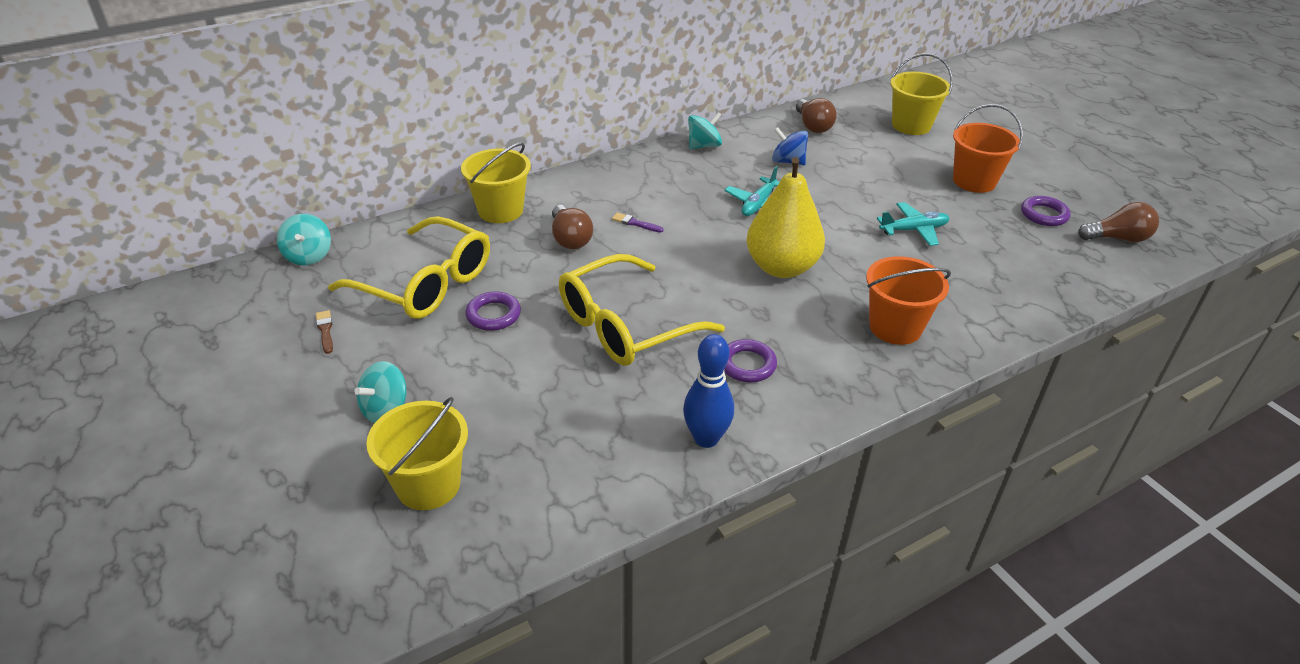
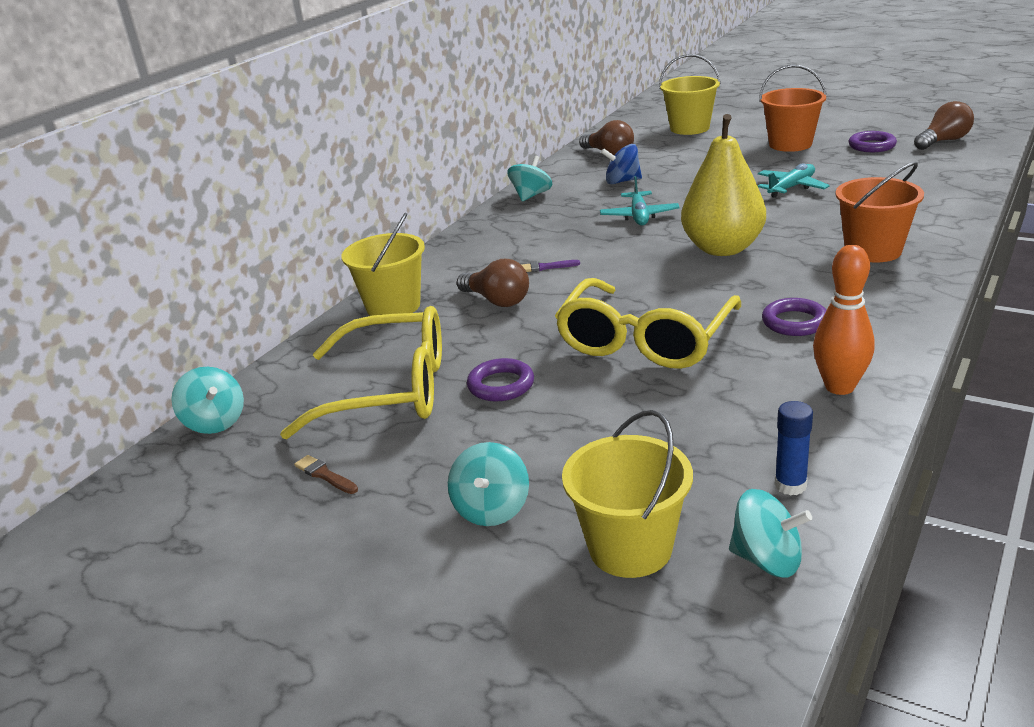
camera: 25 degrees left, 10 degrees down
blue bowling pin [683,334,734,448] -> orange bowling pin [813,245,875,395]
none -> turquoise spinning top [729,489,812,577]
none -> blue glue stick [775,401,813,496]

